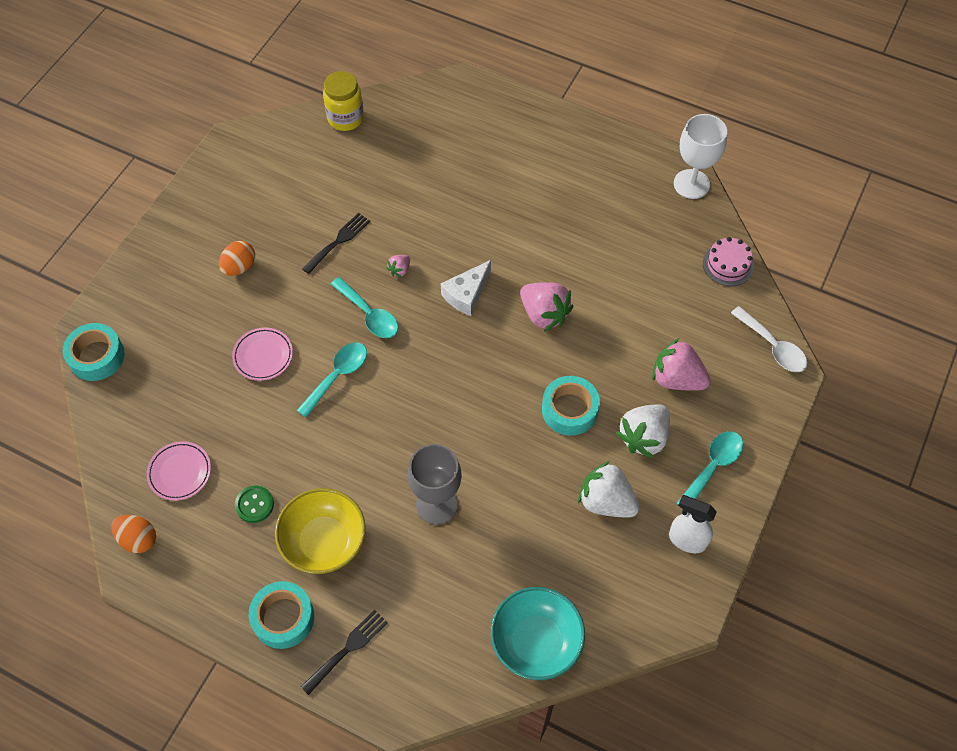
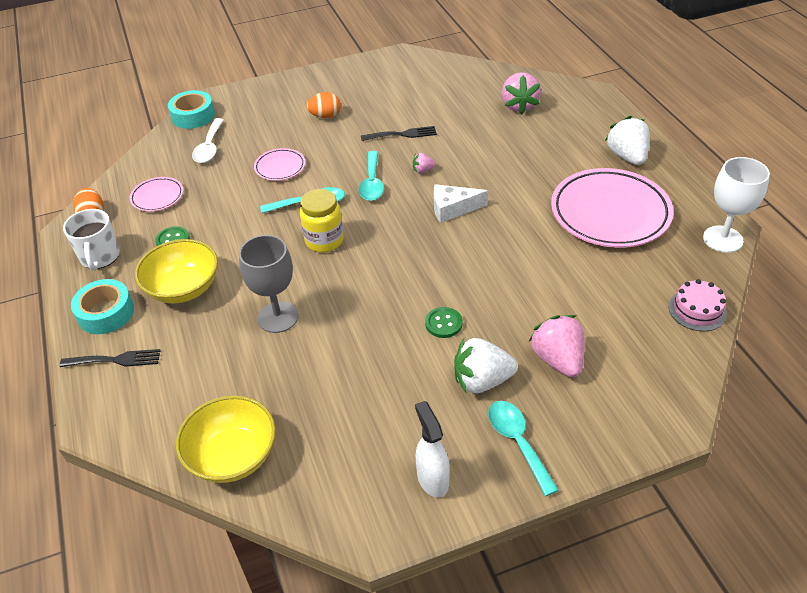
camera: 45 degrees right, 15 degrees down
yellow jar [323,71,364,131] -> yellow jar moved to [300,189,344,253]
turquoise bowl [491,587,585,680] -> yellow bowl [176,395,276,483]
pink strawberry [520,282,573,332] -> pink strawberry moved to [501,72,541,114]
turquoise tape [542,376,600,436] -> green button [425,307,463,338]
white strawberry [578,461,639,518] -> white strawberry moved to [605,116,650,165]
turquoise spoon [676,431,743,505] -> turquoise spoon turned 105 degrees counterclockwise [488,401,559,496]
white spoon [731,306,807,372] -> white spoon moved to [192,118,224,163]
none -> white mug [63,209,120,271]
none -> pink plate [551,168,674,248]

